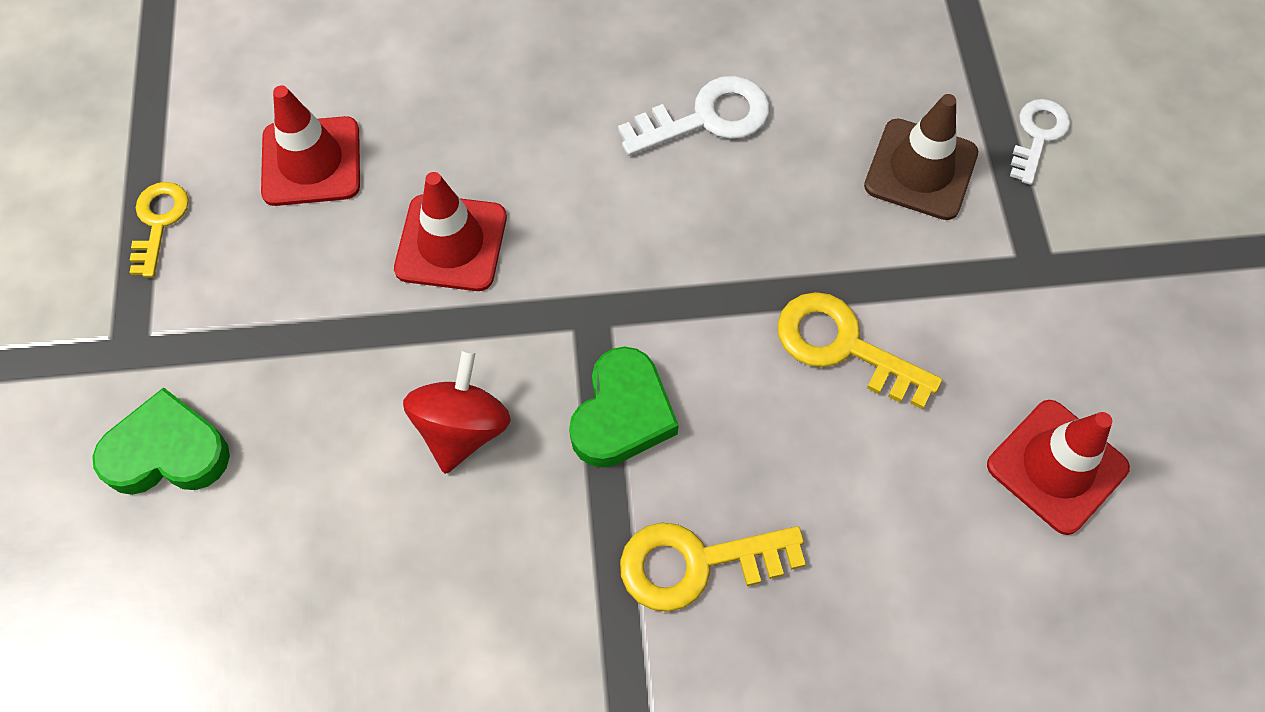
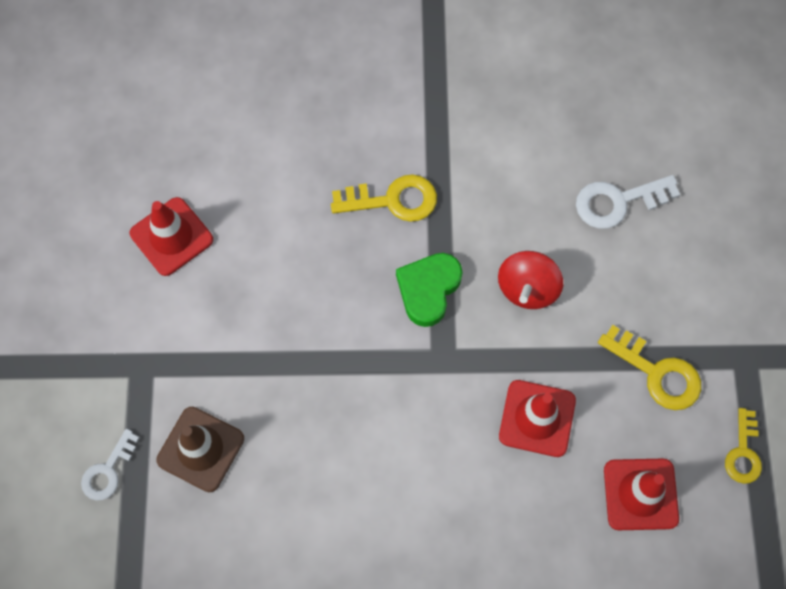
camera: 175 degrees left, 5 degrees up
green heart [92,387,230,495] -> none
white key [618,76,770,156] -> white key moved to [576,175,680,229]
yellow key [777,292,942,409] -> yellow key moved to [598,325,701,410]

